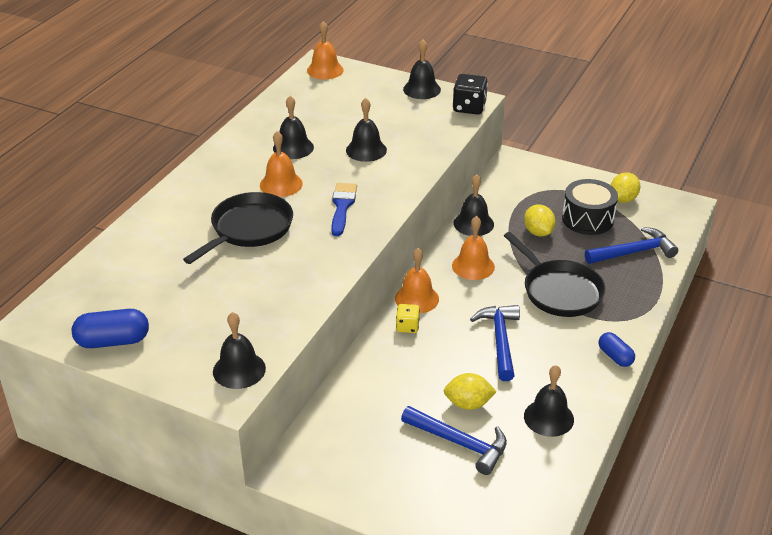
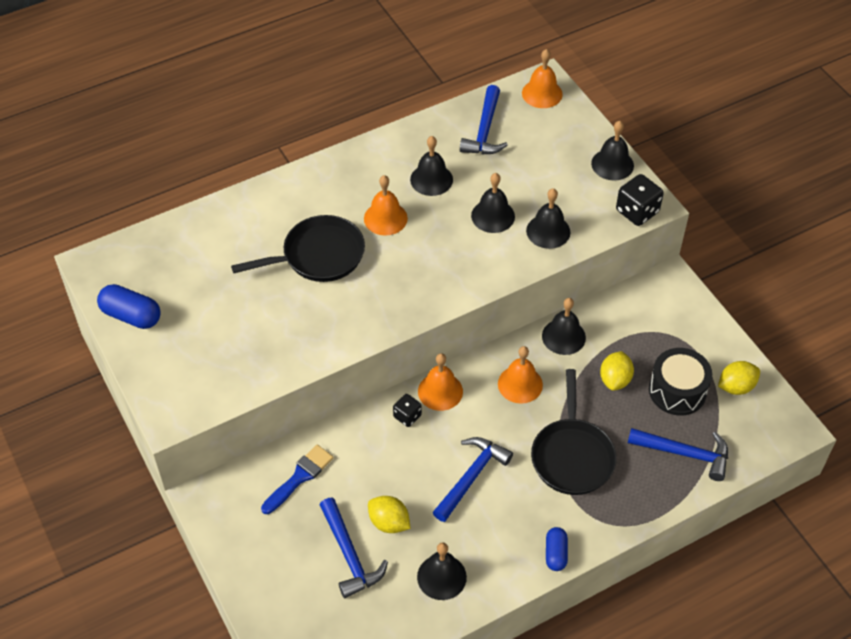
camera: 35 degrees right, 15 degrees up
black bell [213,312,266,389] -> black bell moved to [526,188,570,249]
blue brush [331,183,357,236] -> blue brush moved to [261,445,333,514]
yellow dice [396,304,420,333] -> black dice [393,394,422,427]
none -> blue hammer [460,85,508,154]

